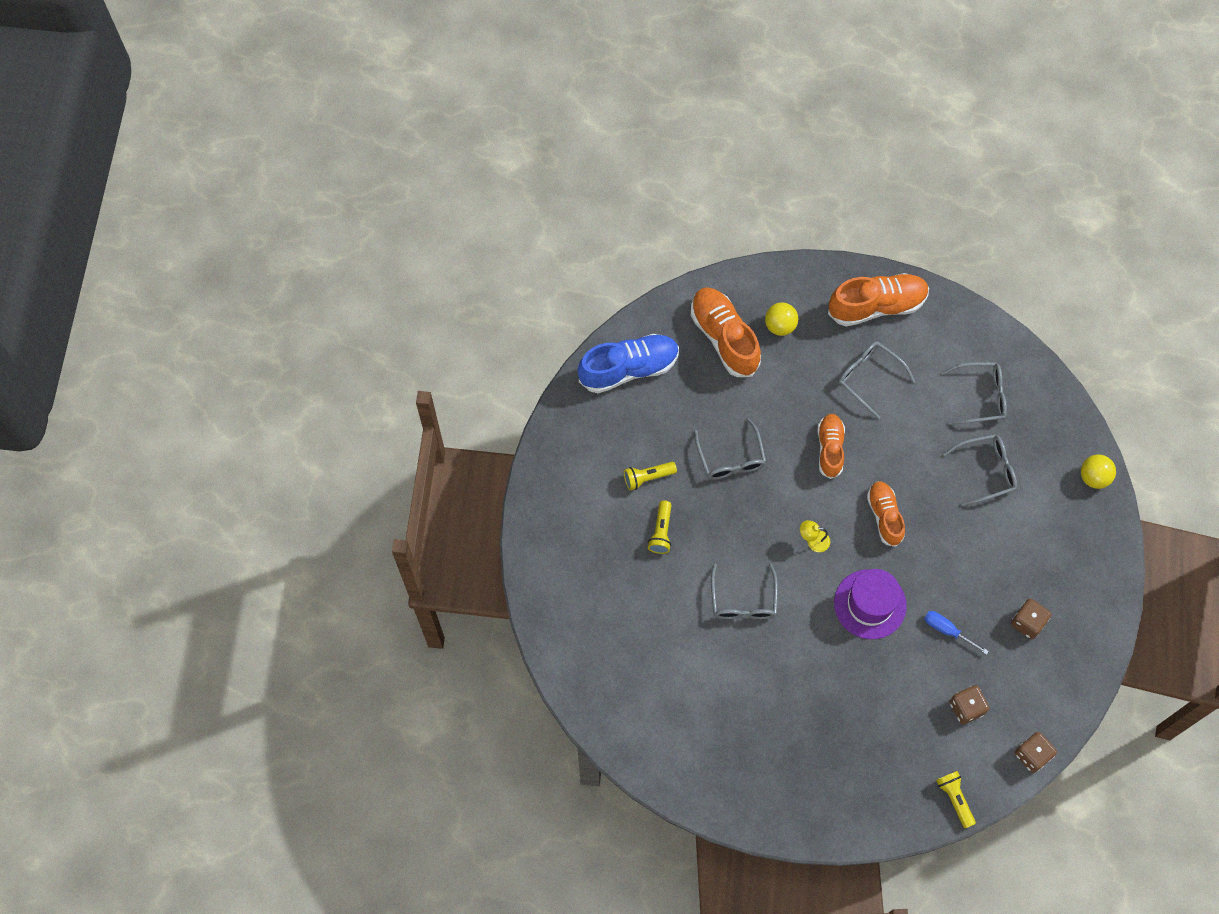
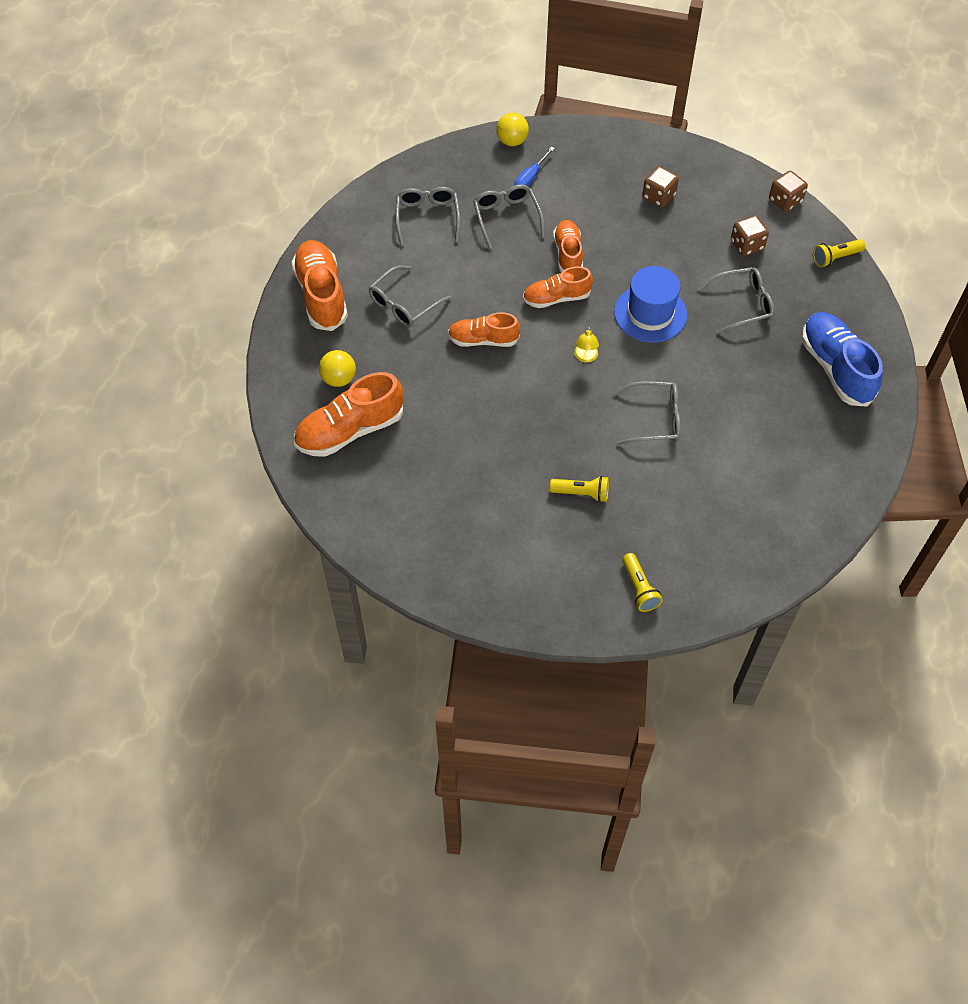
camera: 90 degrees left, 10 degrees down
blue shoe [578,334,679,393] -> blue shoe moved to [801,312,883,407]
yellow flashlight [624,462,677,490] -> yellow flashlight moved to [622,553,662,612]
grey glasses [694,418,766,480] -> grey glasses moved to [698,267,774,334]
purple hat [834,569,907,639] -> blue hat [614,266,687,343]
blue screwdriver [924,611,989,655] -> blue screwdriver moved to [514,147,555,186]
none -> orange shoe [553,220,583,272]

